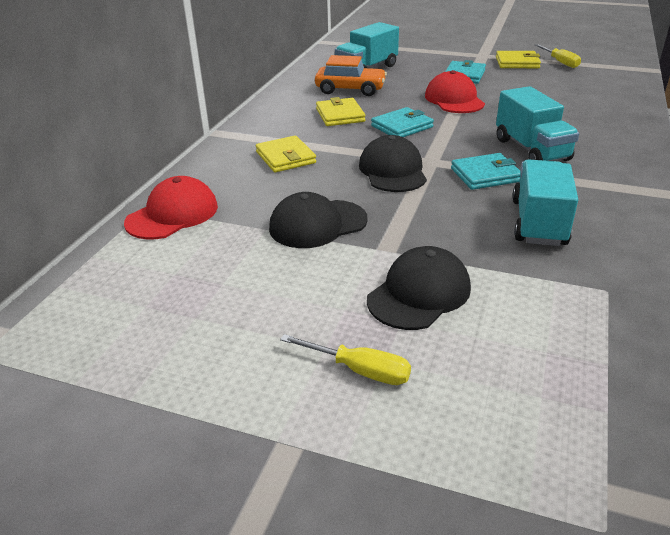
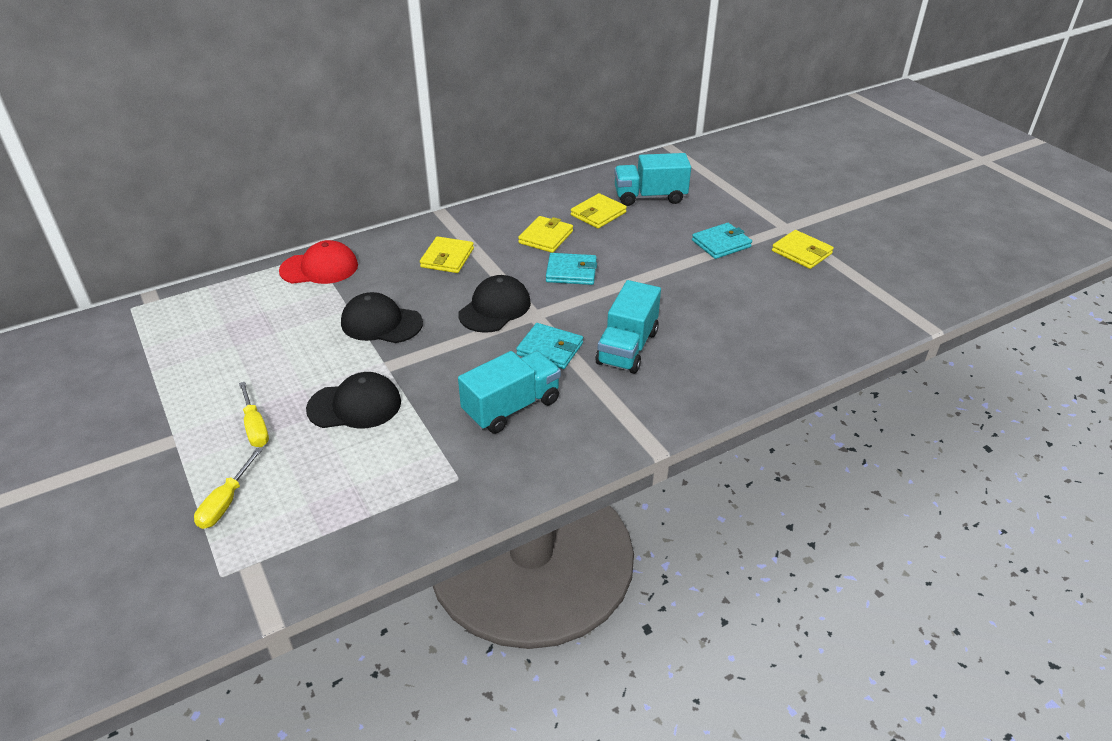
camera: 40 degrees right, 5 degrees up
orange car [315,55,387,96] -> yellow wallet [571,193,627,229]
red cap [425,70,485,113] -> none
yellow screwdriver [535,44,581,68] -> yellow screwdriver moved to [194,448,263,529]

